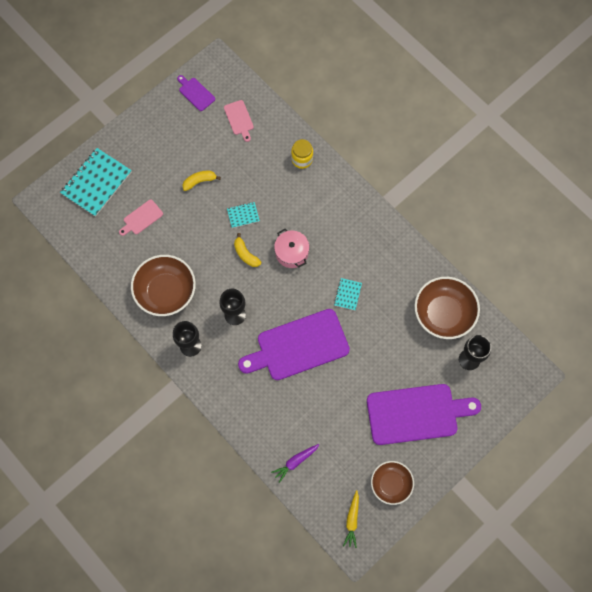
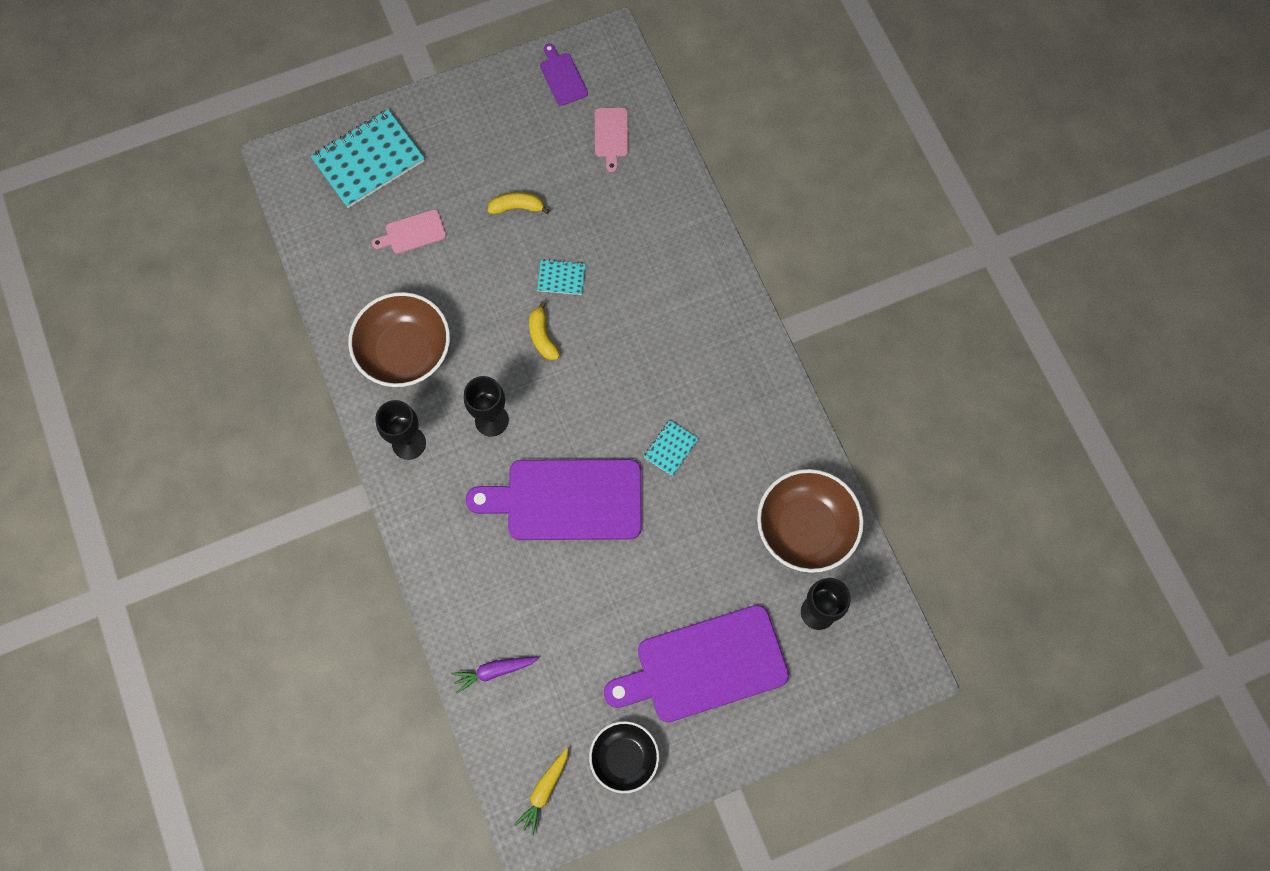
camera: 20 degrees right, 0 degrees up
pink pot [274,229,310,268] -> none
yellow jar [291,139,313,169] -> none
purple cutting board [367,384,481,445] -> purple cutting board turned 150 degrees clockwise [604,605,789,722]
brown bowl [371,461,414,505] -> black bowl [589,721,659,793]

